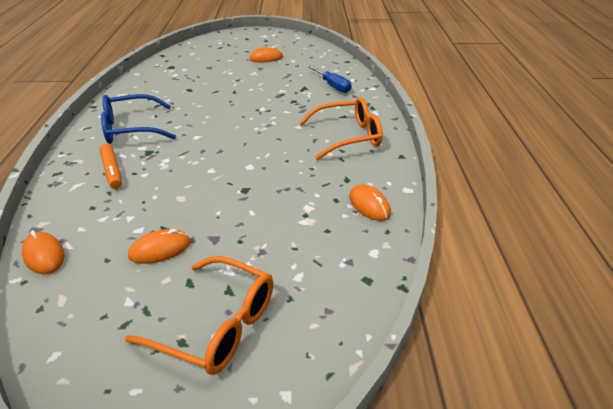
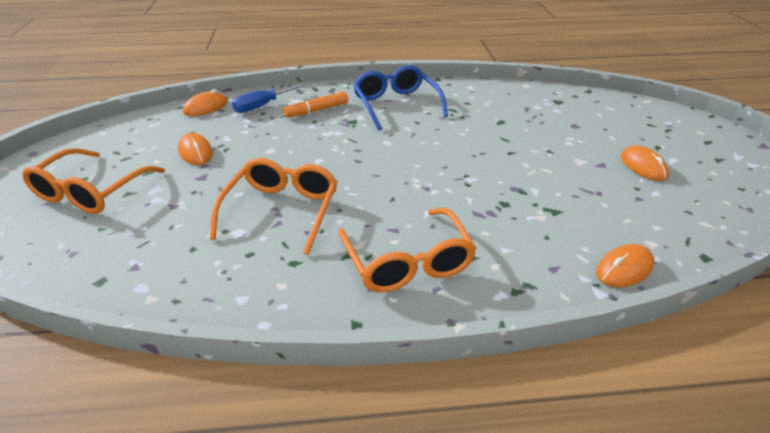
camera: 85 degrees right, 0 degrees up
blue screwdriver [308,65,352,93] -> blue screwdriver moved to [232,83,305,113]
orange mouse [349,184,391,221] -> orange mouse moved to [596,244,654,287]
none -> orange glasses [210,158,338,255]

